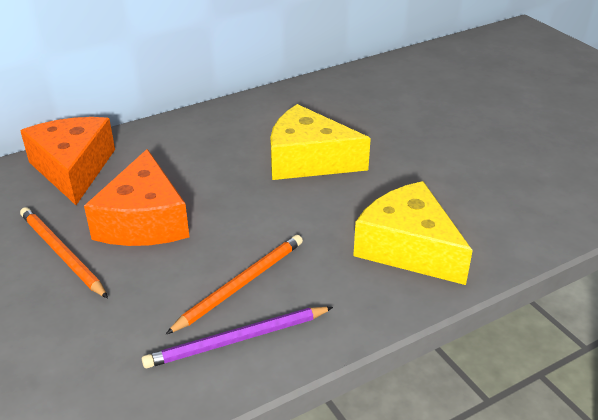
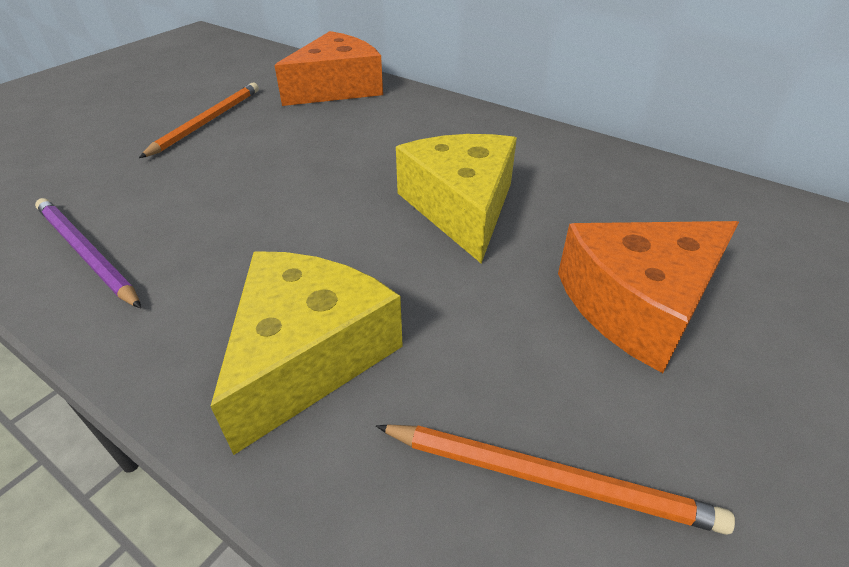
camera: 65 degrees right, 5 degrees up
orange cheese [84,149,189,246] -> orange cheese moved to [558,221,739,373]
orange pencil [166,235,303,334] -> orange pencil moved to [376,425,735,535]

